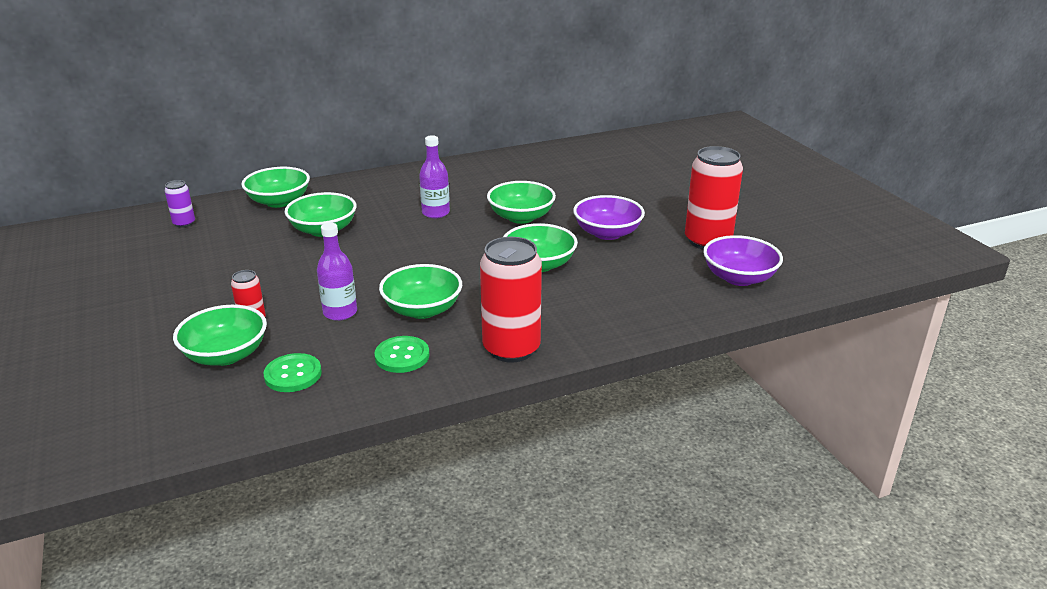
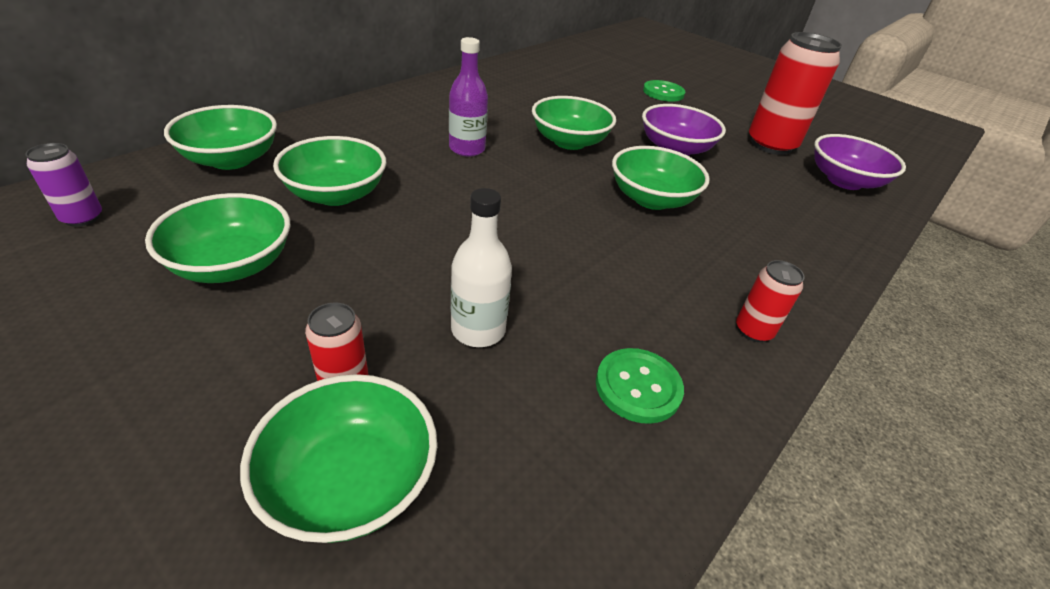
camera: 30 degrees left, 10 degrees up
green button [263,353,322,392] -> green button moved to [643,80,685,102]
purple bottle [317,223,357,321] -> white bottle [451,188,512,347]
green bowl [379,264,462,319] -> green bowl moved to [145,193,291,283]
red can [480,237,542,363] -> red can [736,260,805,342], size x0.48

